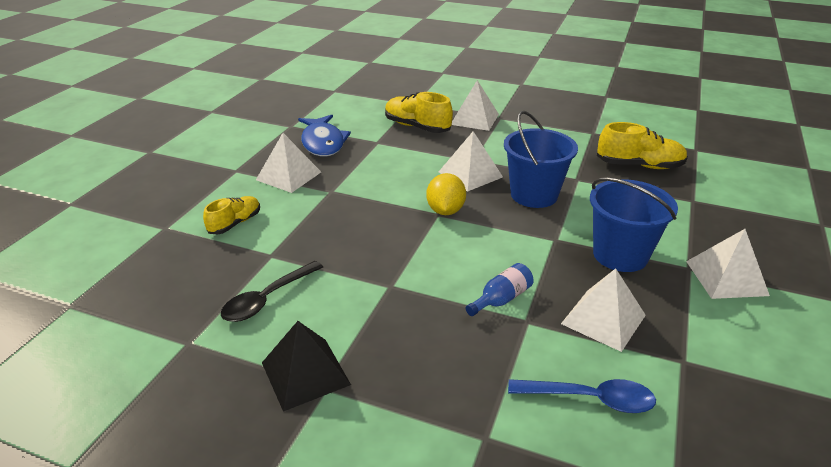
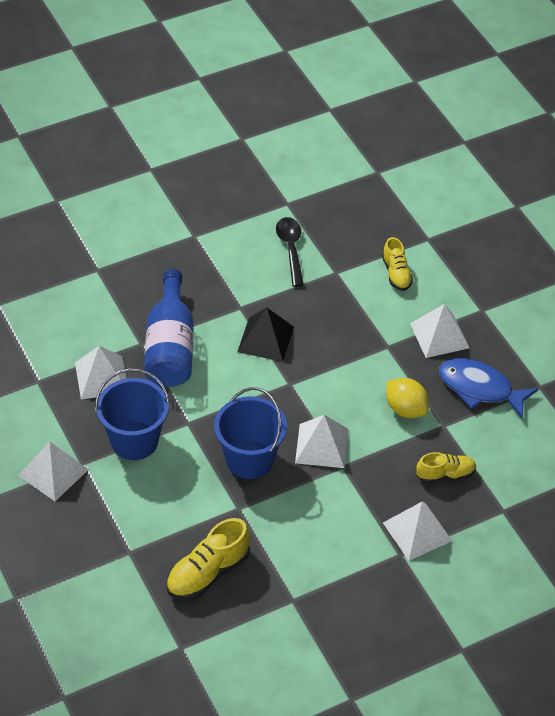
camera: 130 degrees right, 15 degrees up
black pyramid [262,321,351,412] -> black pyramid moved to [237,308,294,362]
yellow shoe [385,92,453,133] -> yellow shoe [416,452,476,483], size x0.64
yellow lemon [426,173,466,215] -> yellow lemon moved to [386,378,429,418]
blue bottle [466,263,534,316] -> blue bottle [144,269,194,387], size x2.14
blue spoon [508,379,656,413] -> none

